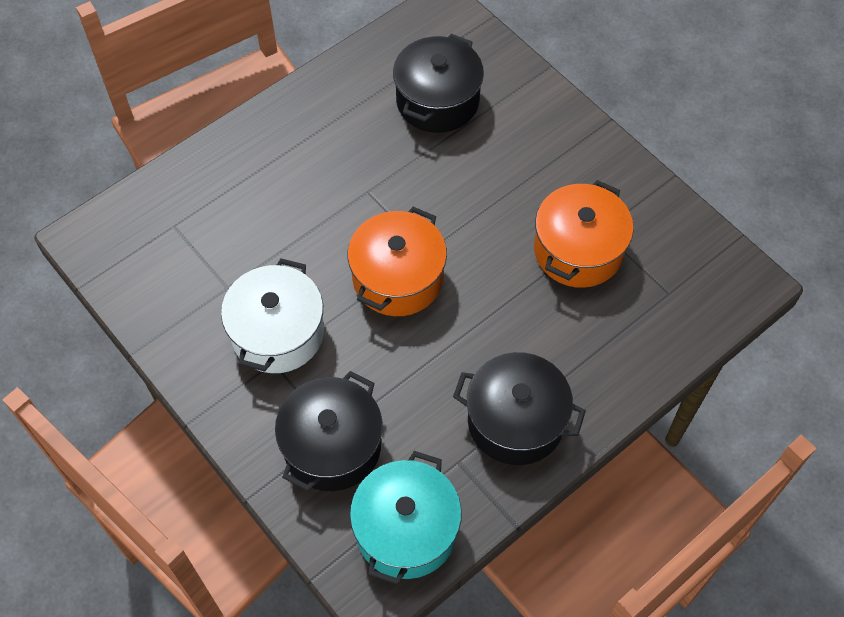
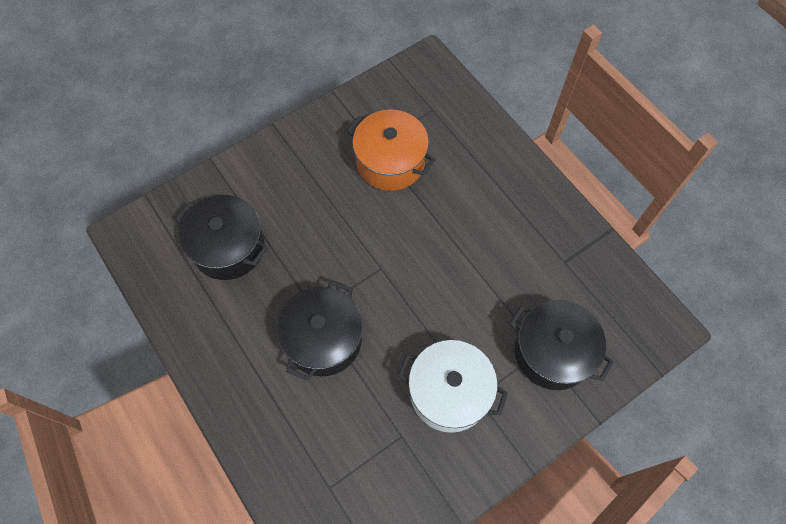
camera: 85 degrees left, 5 degrees up
orange pot [348,207,447,316] -> none
turquoise pot [350,451,462,585] -> none
black pot [453,352,586,465] -> black pot moved to [277,280,363,381]

